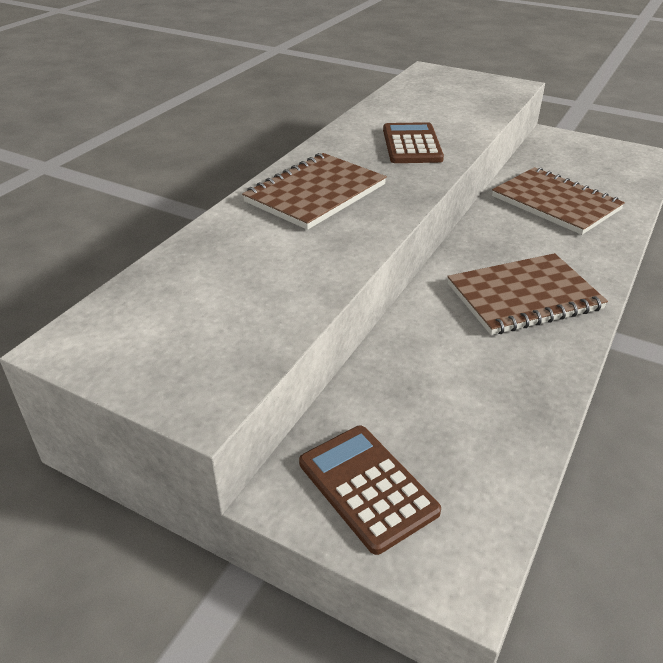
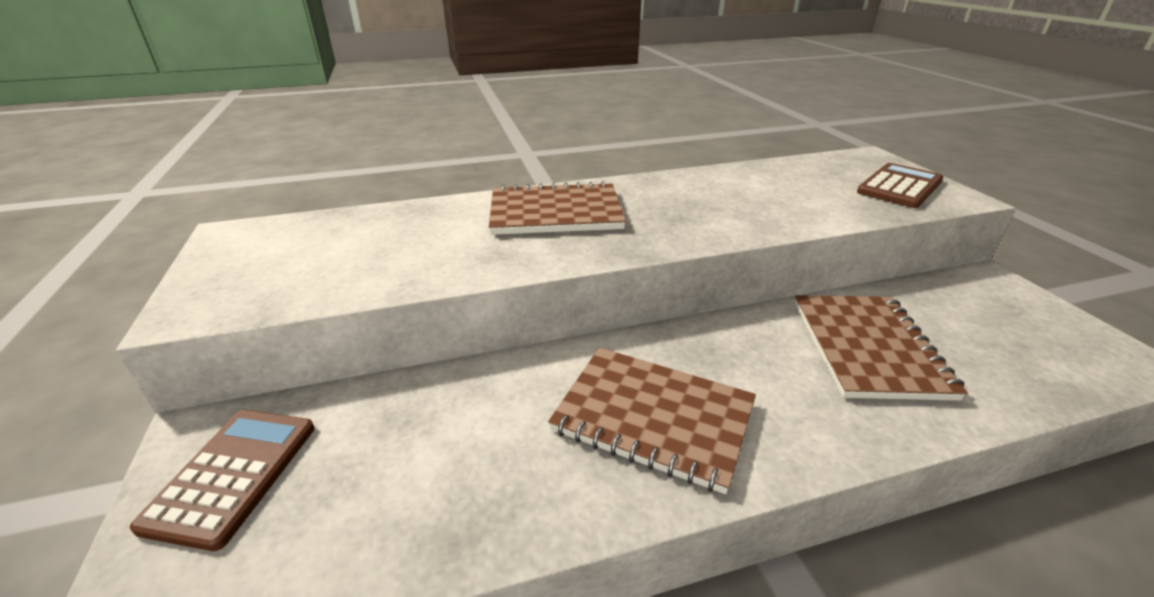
camera: 45 degrees right, 5 degrees down
brown calculator [383,122,444,163] -> brown calculator moved to [857,163,943,208]

